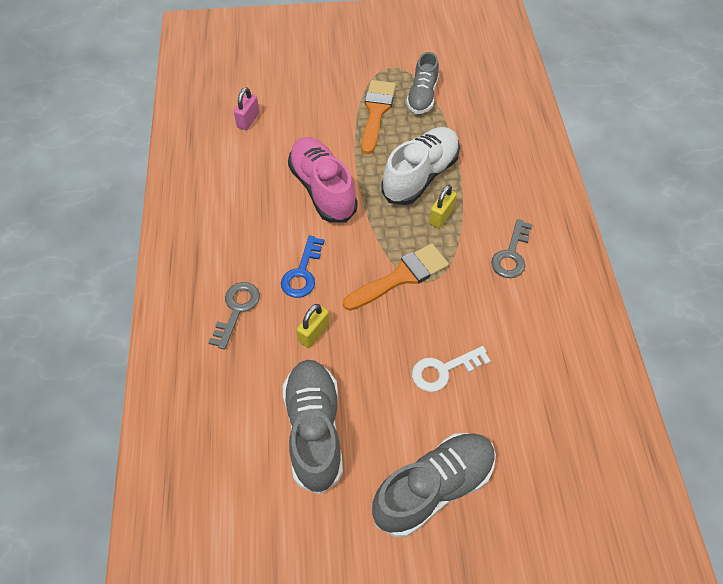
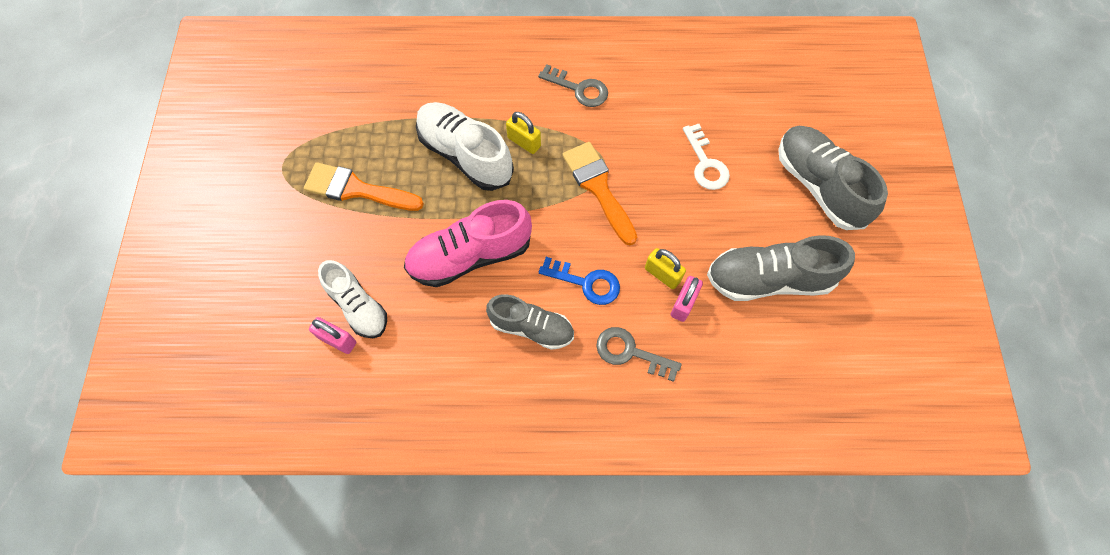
camera: 85 degrees left, 10 degrees up
grey shoe [406,52,439,114] -> grey shoe moved to [486,294,574,350]
none -> white shoe [318,260,387,338]
none -> pink padlock [671,276,703,322]

